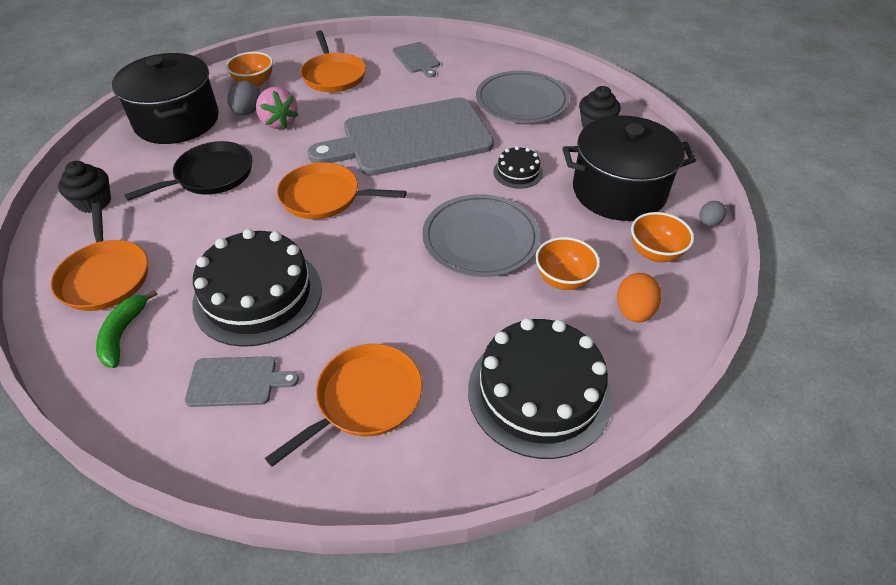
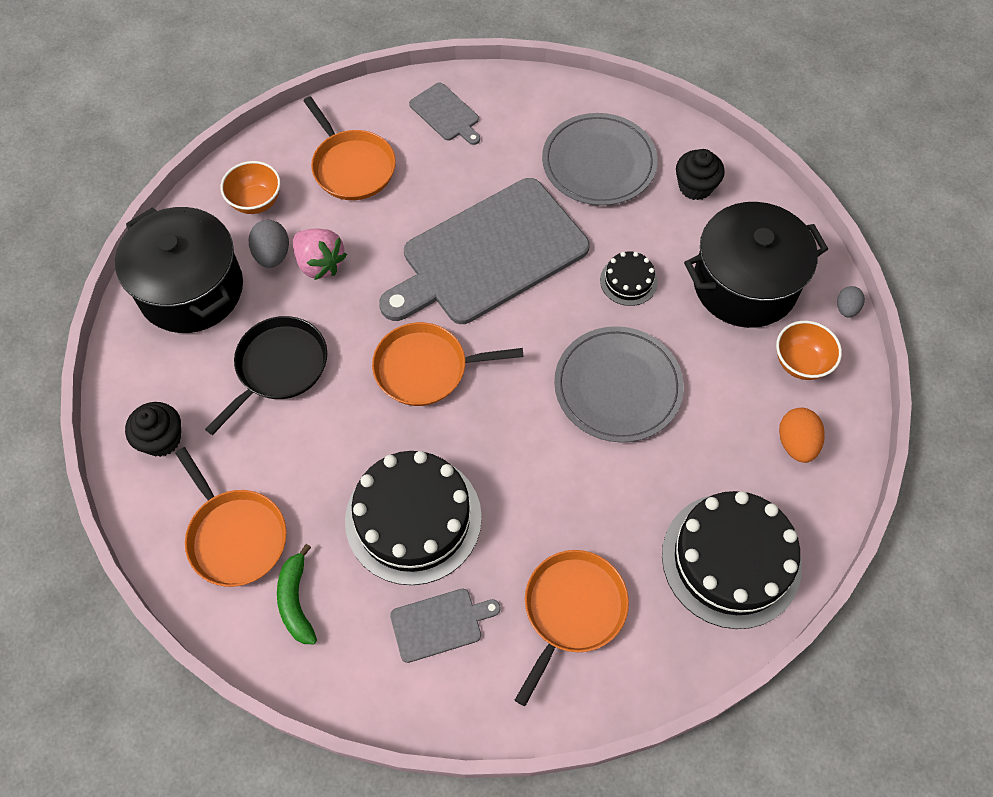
camera: 15 degrees left, 15 degrees up
orange bowl [535,237,600,290] -> none

